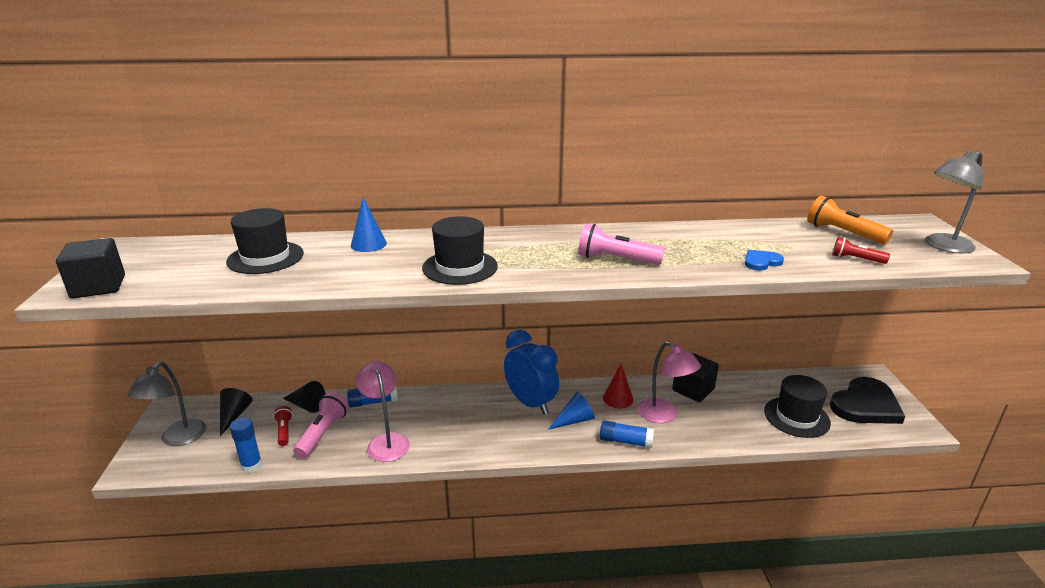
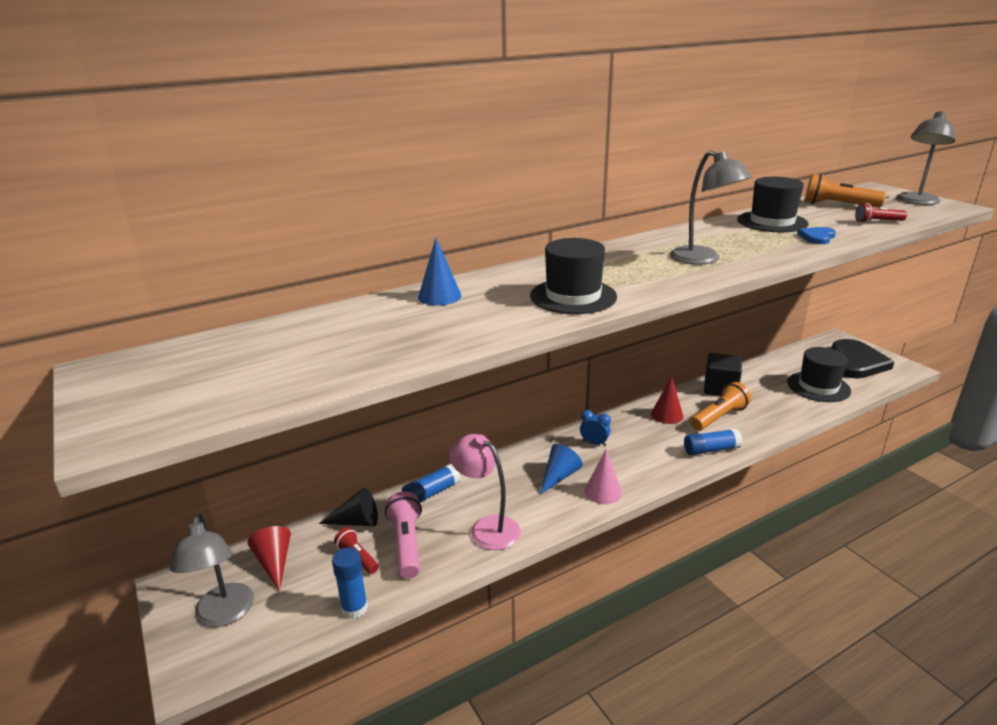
camera: 25 degrees left, 0 degrees up
black cube [56,238,125,298] -> none
black cone [220,388,252,436] -> red cone [247,526,291,592]
black hat [226,208,304,274] -> black hat moved to [737,177,809,232]
blue clock [504,330,559,415] -> blue clock [580,410,611,446], size x0.44
blue cone [548,391,595,430] -> blue cone moved to [540,444,583,495]
pink flashlight [578,223,665,265] -> grey lamp [670,150,752,264]
pink lamp [638,341,701,423] -> orange flashlight [690,382,751,431]
none -> pink cone [585,449,622,504]

